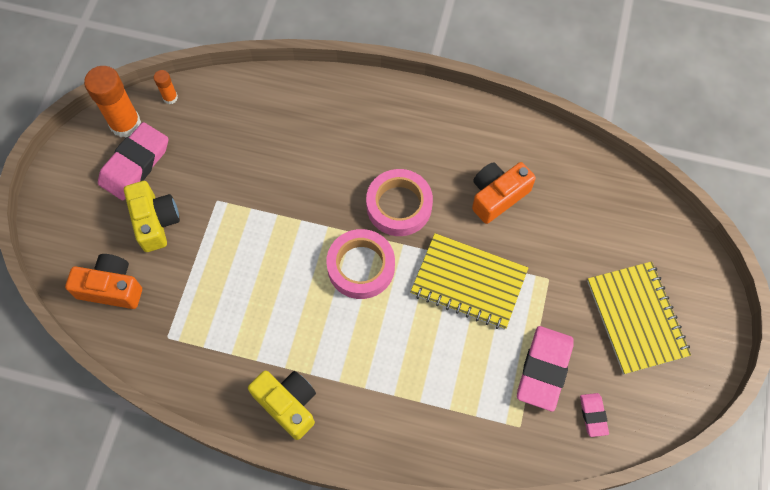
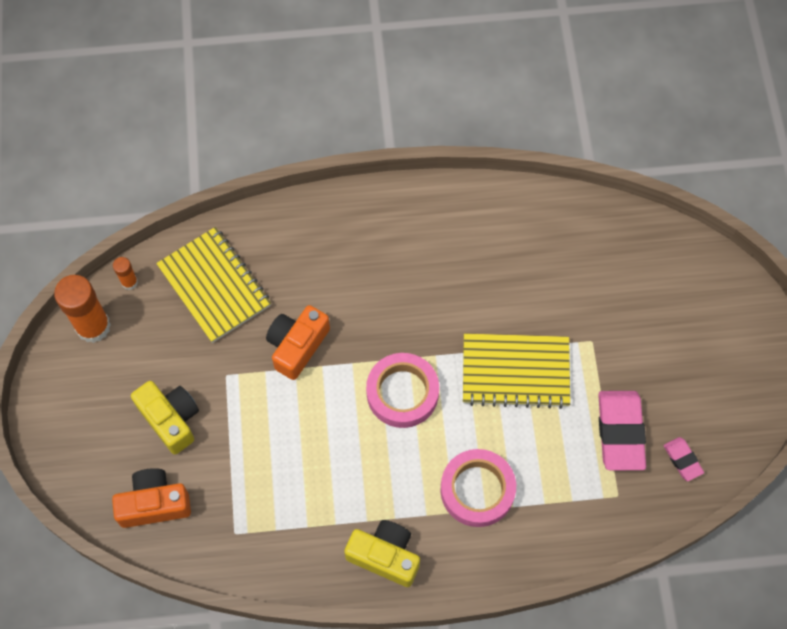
camera: 20 degrees left, 0 degrees up
pink eraser [98,122,168,200] -> none
pink tape [366,169,433,236] -> pink tape moved to [440,449,516,527]
orange camera [472,162,536,224] -> orange camera moved to [266,305,330,380]
yellow notebook [587,261,691,375] -> yellow notebook moved to [156,227,271,343]

